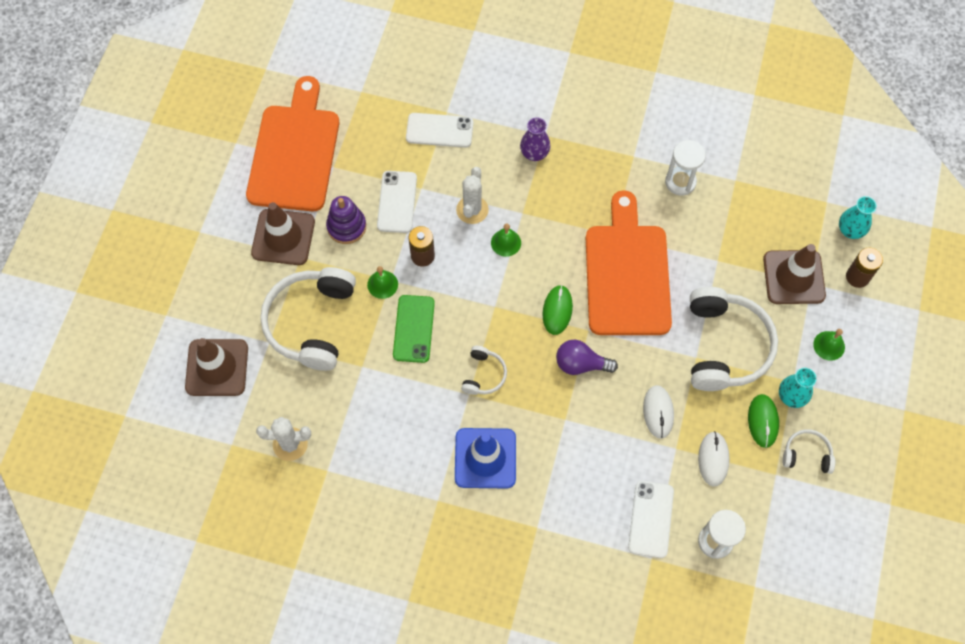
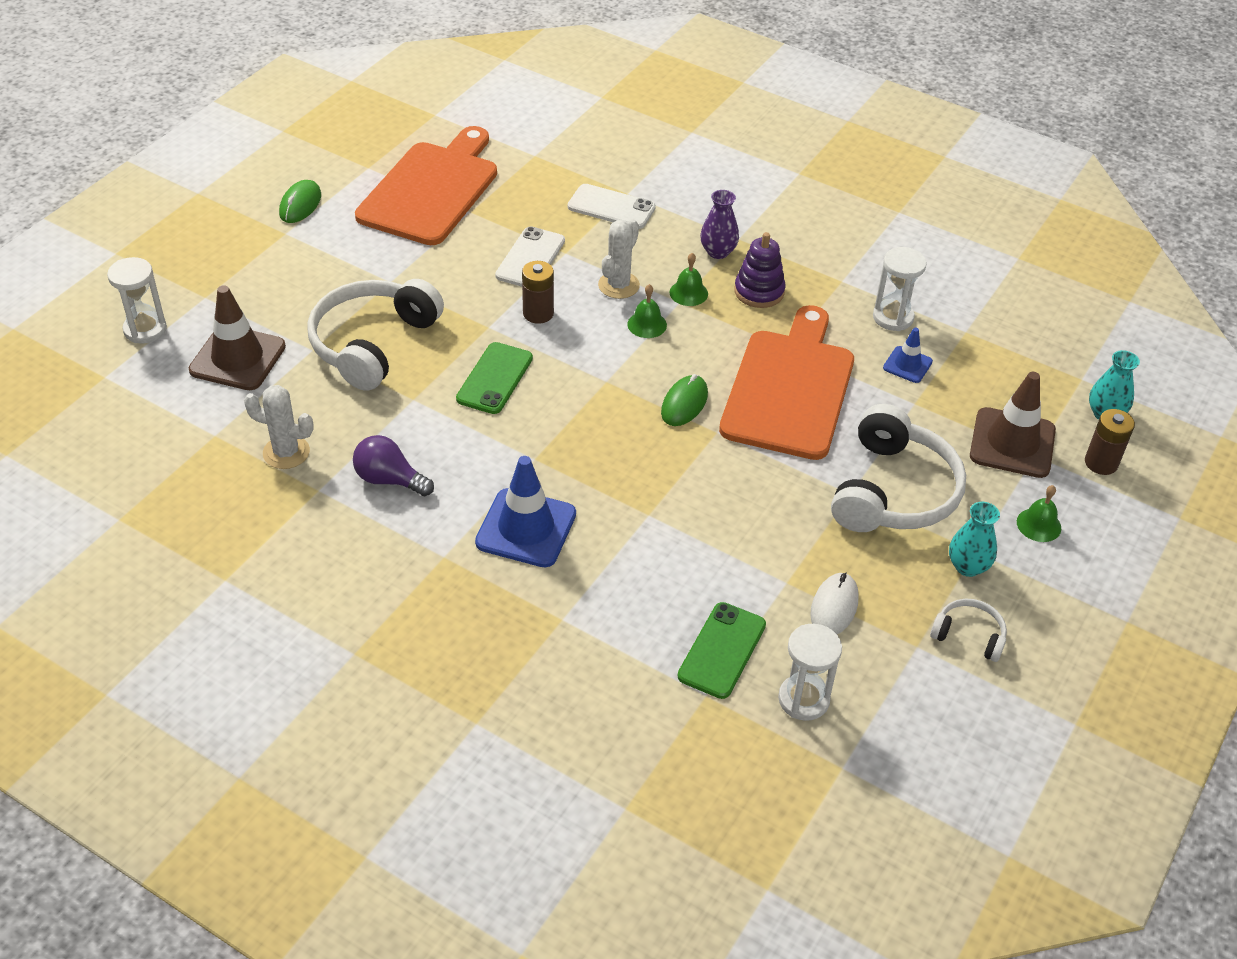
camera: 15 degrees right, 20 degrees down
brown traffic cone [251,202,315,265] -> none
purple stacking toy [326,196,366,244] -> purple stacking toy moved to [734,232,786,308]
green bell [367,266,398,299] -> green bell moved to [670,253,708,306]
white headphones [461,346,507,395] -> none
purple light bulb [556,340,618,375] -> purple light bulb moved to [353,435,434,496]
white phone [628,480,674,558] -> green phone [678,602,766,699]
white mouse [643,385,674,439] -> none
green mouse [748,394,779,448] -> green mouse moved to [279,180,321,223]
none -> white hourglass [107,257,167,344]
none -> blue traffic cone [883,328,933,383]

